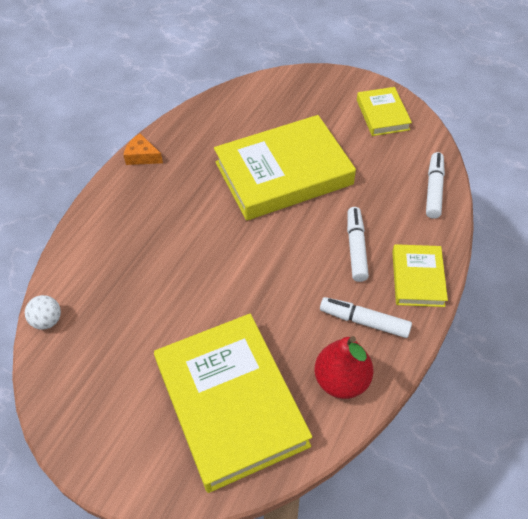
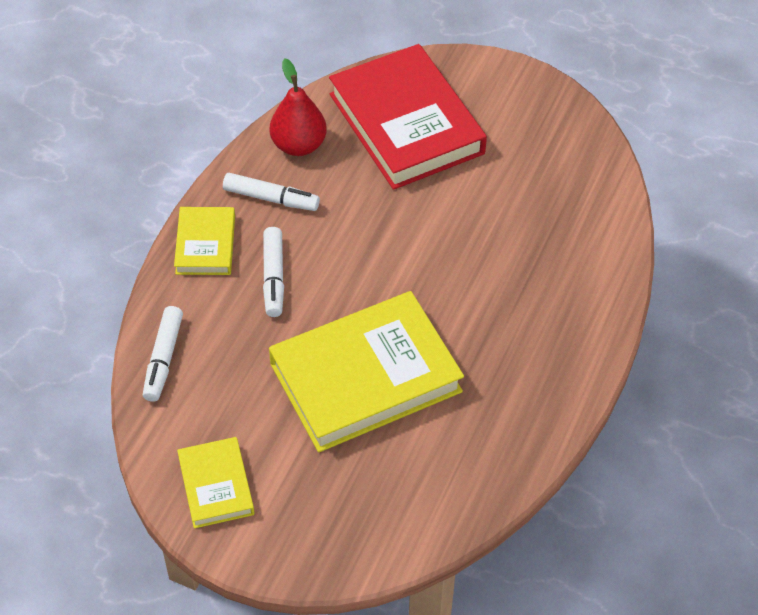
camera: 175 degrees right, 0 degrees up
white ball [25,295,61,330] -> none
orange cheese [124,134,163,165] -> none
yellow book [154,314,312,493] -> red book [329,44,487,190]

